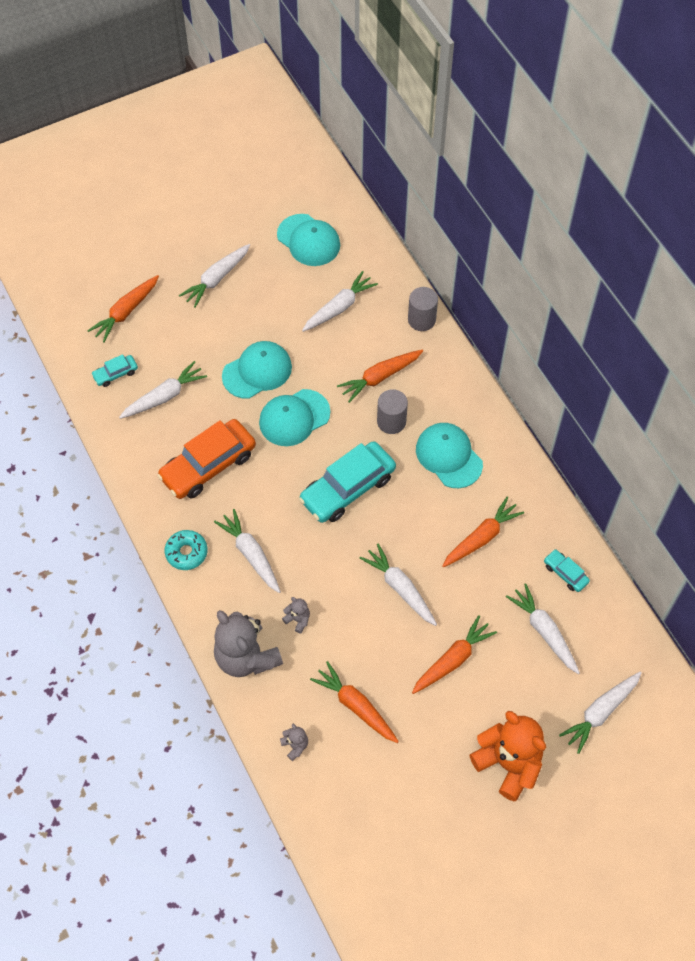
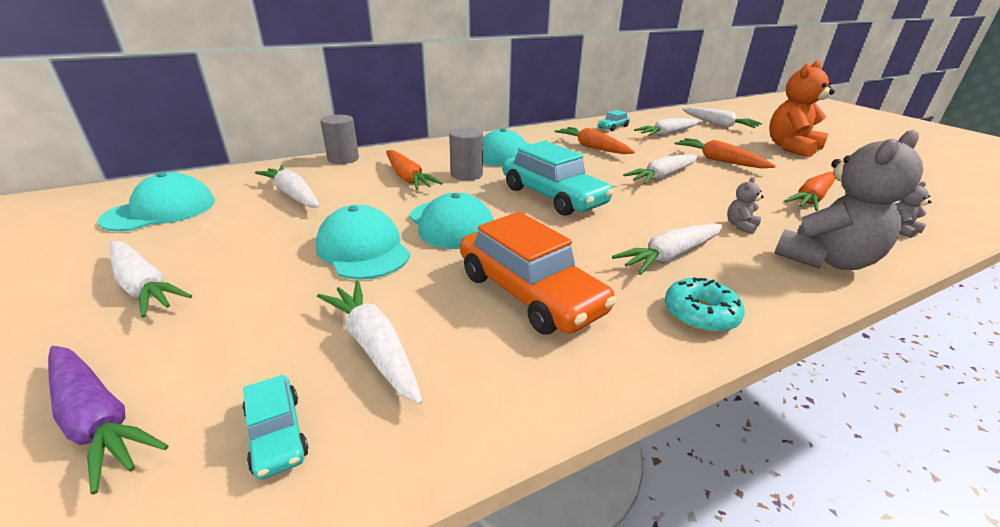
camera: 90 degrees left, 30 degrees down
orange carrot [87,275,159,343] -> purple carrot [48,346,169,494]

